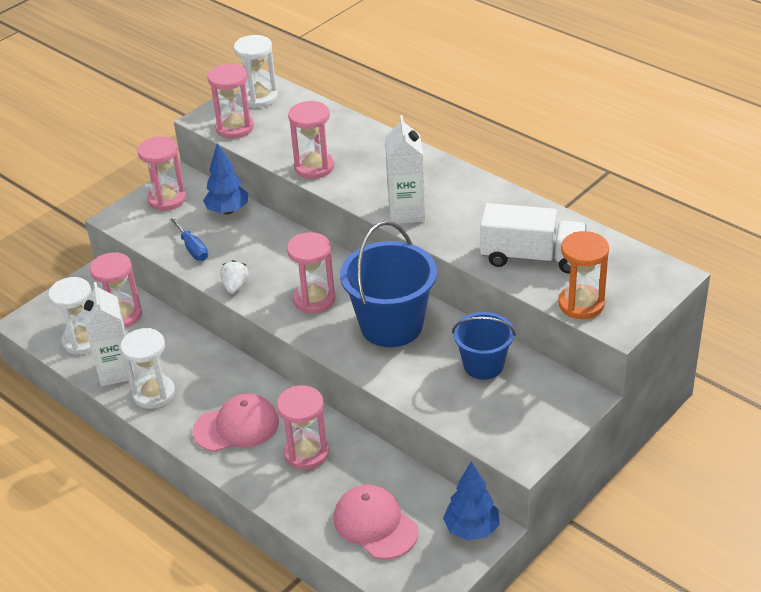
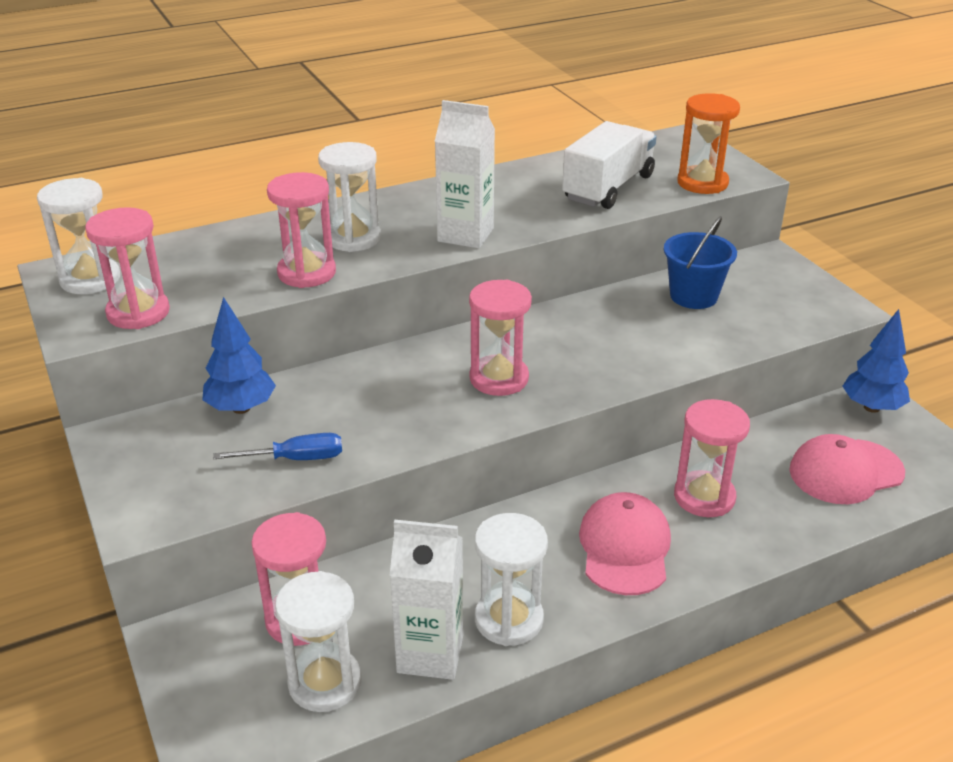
camera: 70 degrees left, 5 degrees down
pink hourglass [137,136,186,211] -> none
white strawberry [220,260,249,294] -> none
blue bucket [340,221,437,347] -> none
none -> white hourglass [318,142,381,252]

